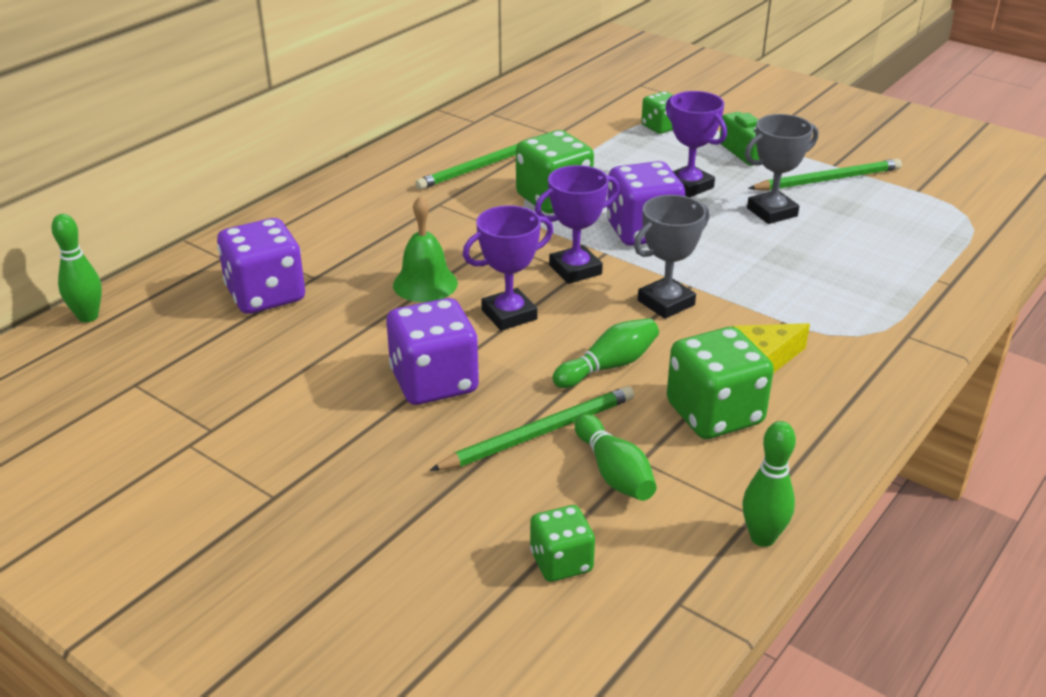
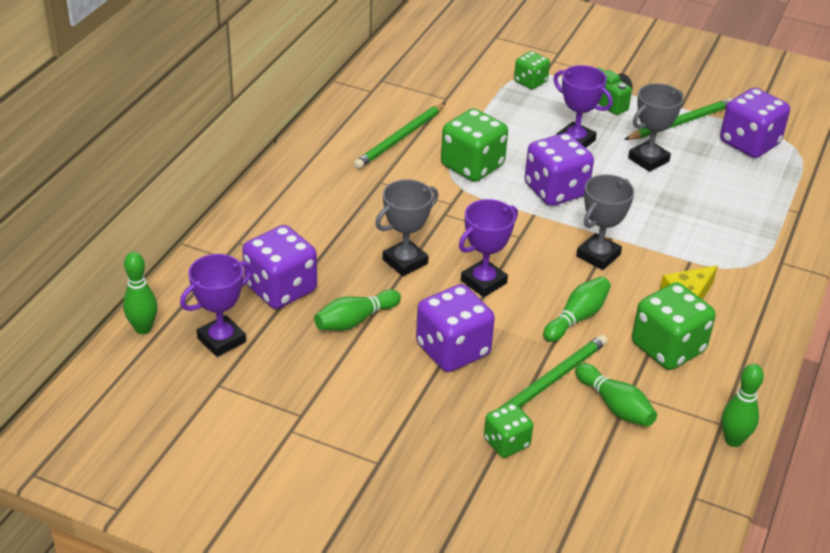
camera: 15 degrees left, 5 degrees up
green bell [393,196,458,302] -> grey trophy [375,179,438,276]
green dice [530,505,595,582] -> green dice moved to [484,402,533,458]
purple trophy [535,165,620,284] -> purple trophy moved to [180,254,253,357]
none -> green bowling pin [314,289,401,331]
none -> purple dice [720,88,790,158]

